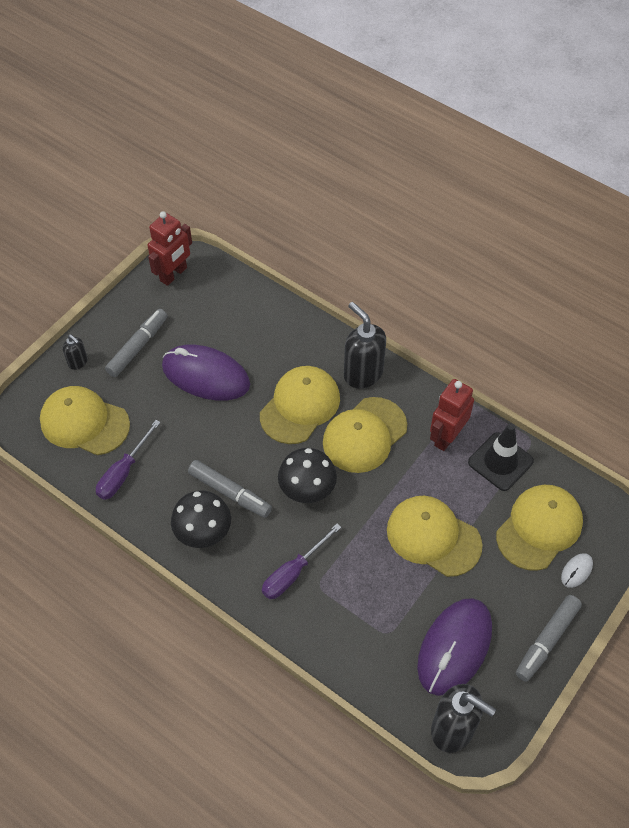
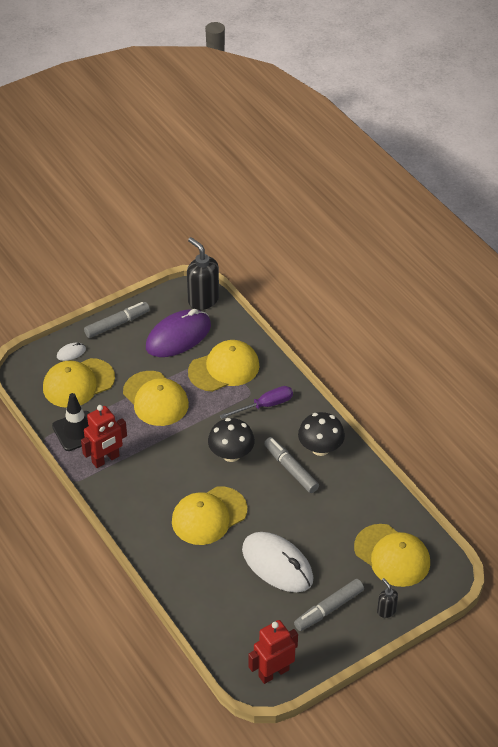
camera: 160 degrees left, 10 degrees down
purple screwdriver [96,420,161,500] -> none
purple mouse [162,345,250,401] -> white mouse [242,532,314,592]
yellow cap [323,397,407,473] -> yellow cap moved to [188,340,259,392]
black soap dispenser [344,302,386,388] -> none

